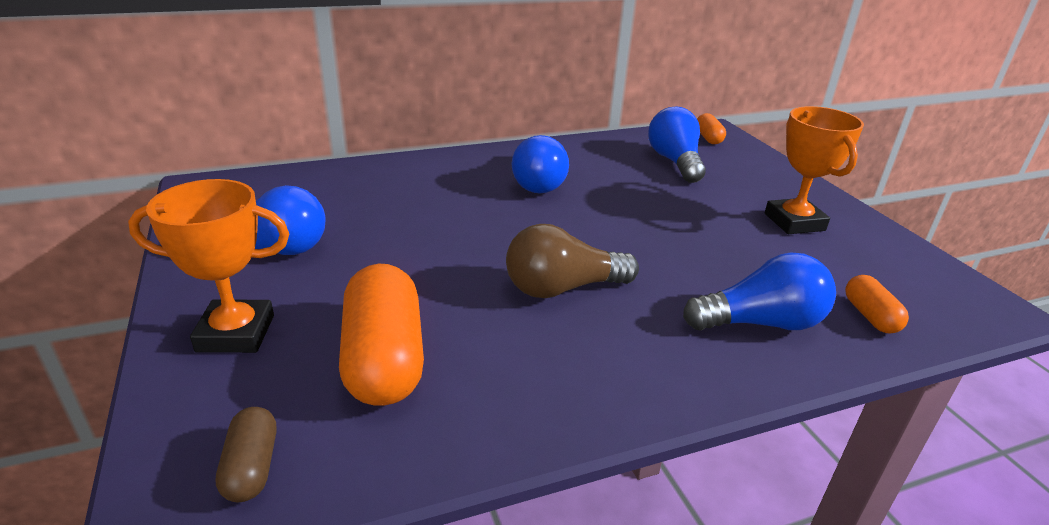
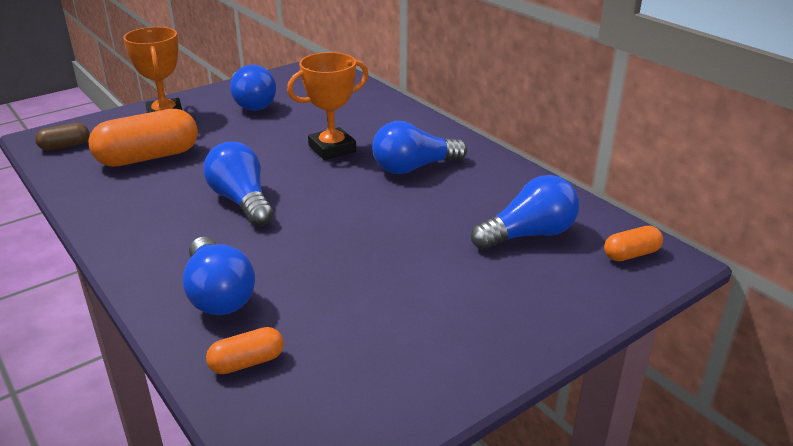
camera: 75 degrees right, 0 degrees up
brown light bulb [506,224,639,298] -> blue light bulb [203,142,273,226]
orange trophy [765,106,864,234] -> orange trophy moved to [287,52,369,160]

